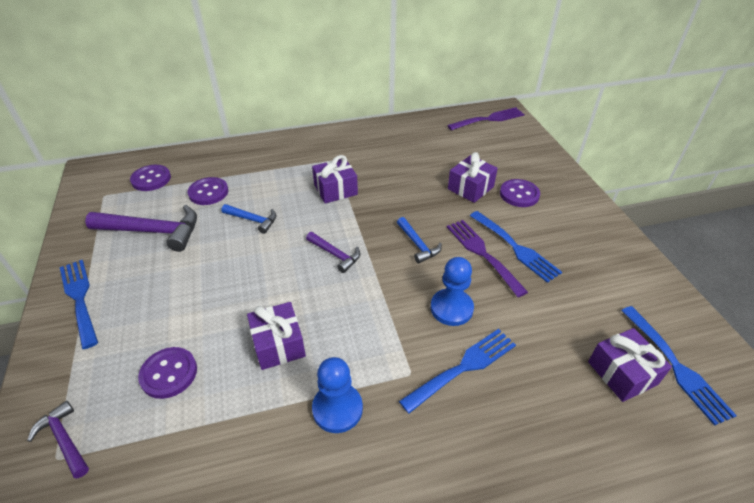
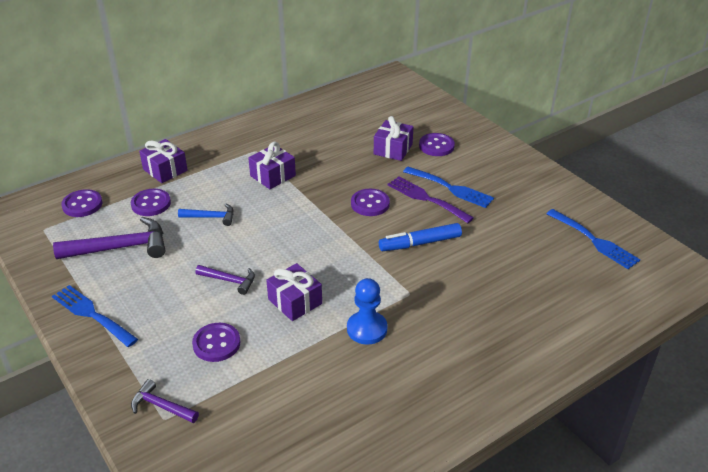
camera: 20 degrees left, 5 degrees down
purple hammer [306,232,360,273] -> purple hammer moved to [196,265,255,295]
blue hammer [397,217,442,263] -> purple button [351,189,390,216]
blue fork [399,329,516,414] -> none
blue pawn [430,257,474,326] -> blue marker [379,223,462,251]
purple fork [447,107,525,130] -> none
purple gift [588,328,672,402] -> purple gift moved to [139,139,188,183]

